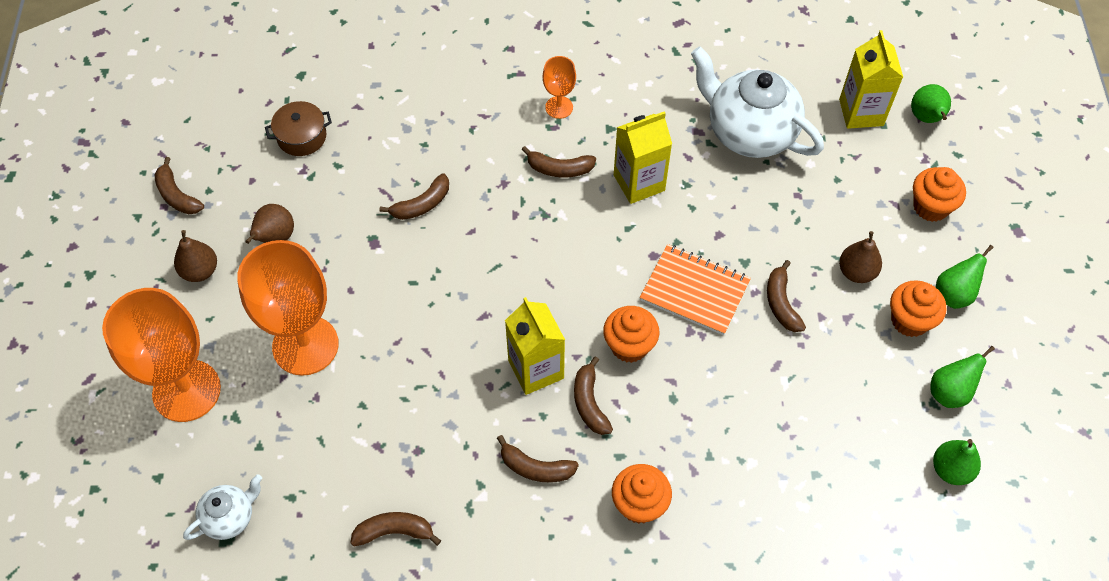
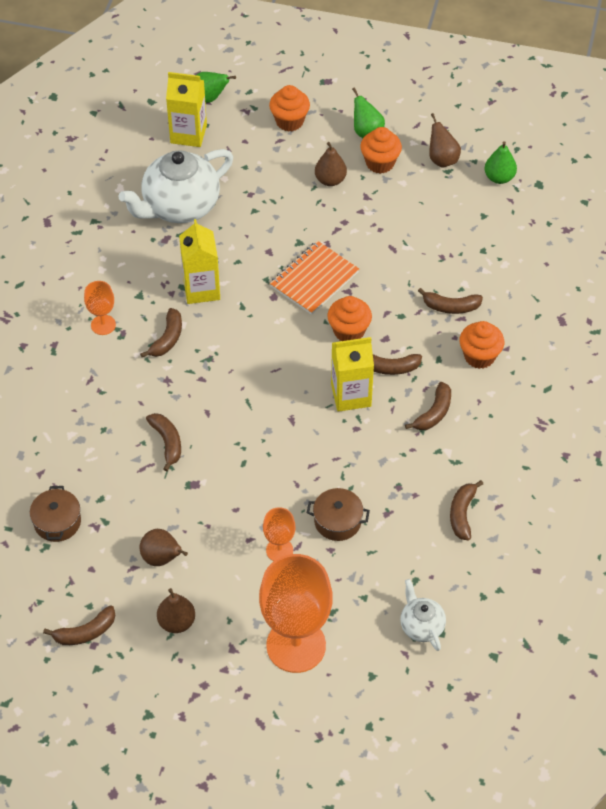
camera: 75 degrees left, 5 degrees down
orange goblet [237,240,339,376] -> orange goblet [263,507,296,561], size x0.47
brown banana [767,260,806,332] -> brown banana moved to [418,288,483,314]
green pear [930,346,995,408] -> brown pear [429,113,461,168]
none -> brown pot [307,488,370,541]

